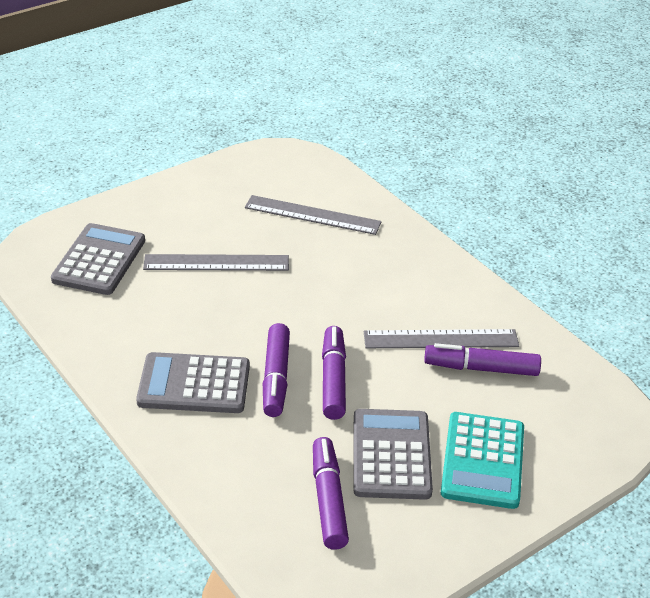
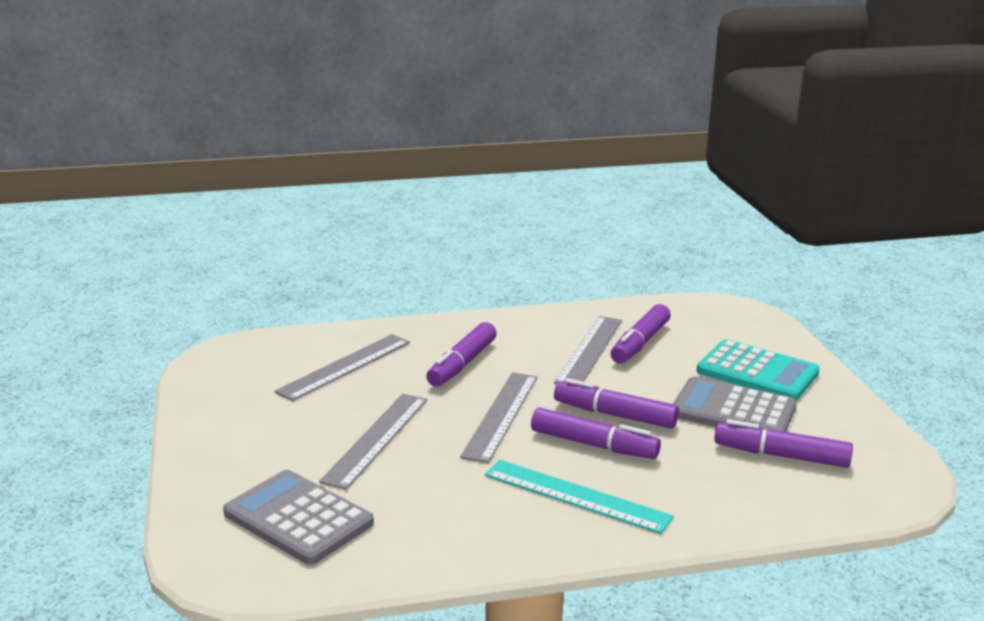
camera: 65 degrees left, 15 degrees down
grey calculator [136,352,250,413] -> turquoise ruler [485,460,674,534]
none -> purple marker [426,322,497,387]
none -> grey ruler [460,372,537,463]

